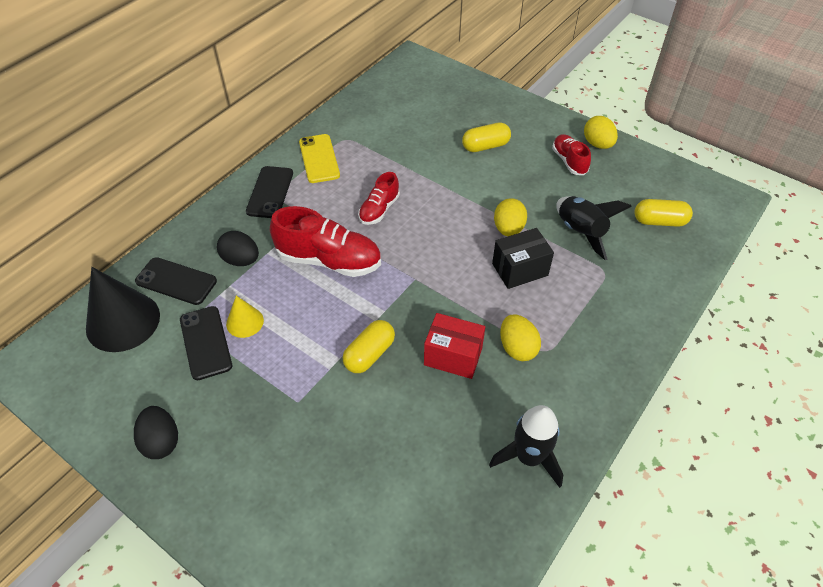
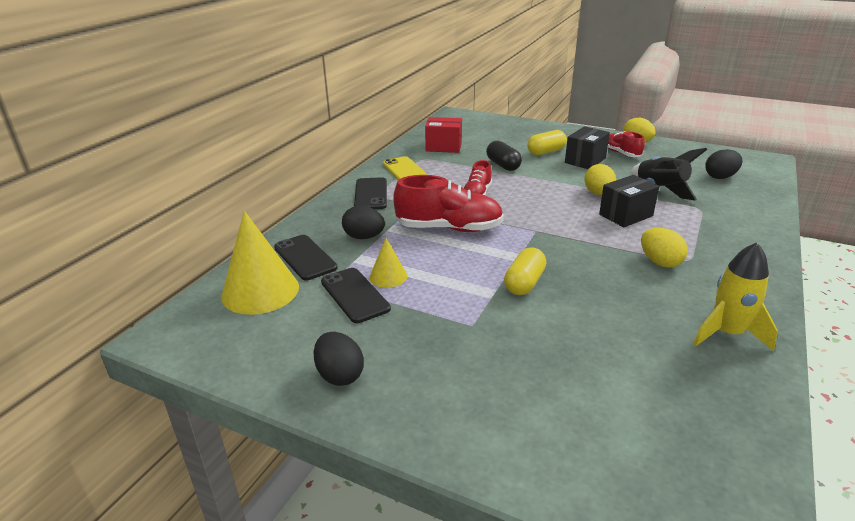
camera: 10 degrees left, 20 degrees down
black cone [86,267,160,352] -> yellow cone [221,211,299,315]
black phone [135,257,217,305] -> black phone turned 45 degrees clockwise [274,235,338,281]
red box [424,313,485,379] -> red box moved to [425,117,462,153]
black rocket [489,405,563,488] -> yellow rocket [693,242,778,351]
yellow capsule [634,199,693,227] -> black egg [705,149,742,179]
none -> black capsule [486,141,522,171]
none -> black box [565,126,610,169]

